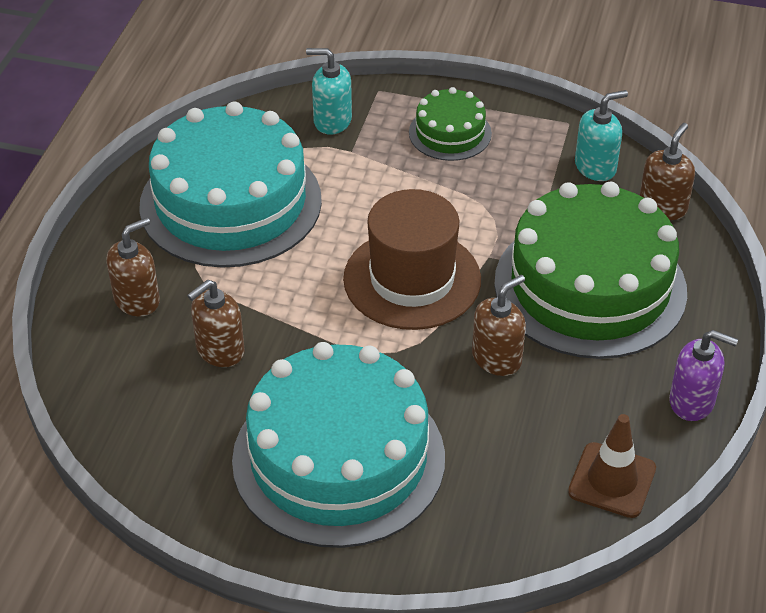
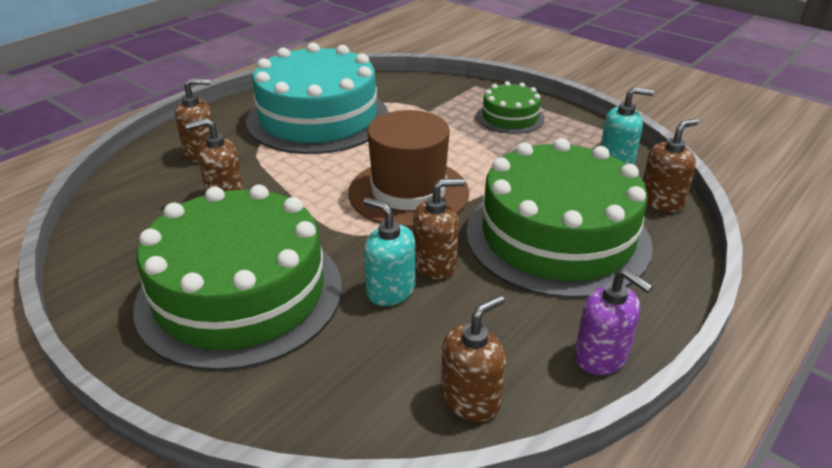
camera: 25 degrees right, 10 degrees down
turquoise cake [232,342,445,548] -> green cake [133,185,342,371]
turquoise soap dispenser [306,48,352,135] -> turquoise soap dispenser moved to [363,197,415,306]
brown traffic cone [568,414,656,518] -> brown soap dispenser [441,295,506,422]

